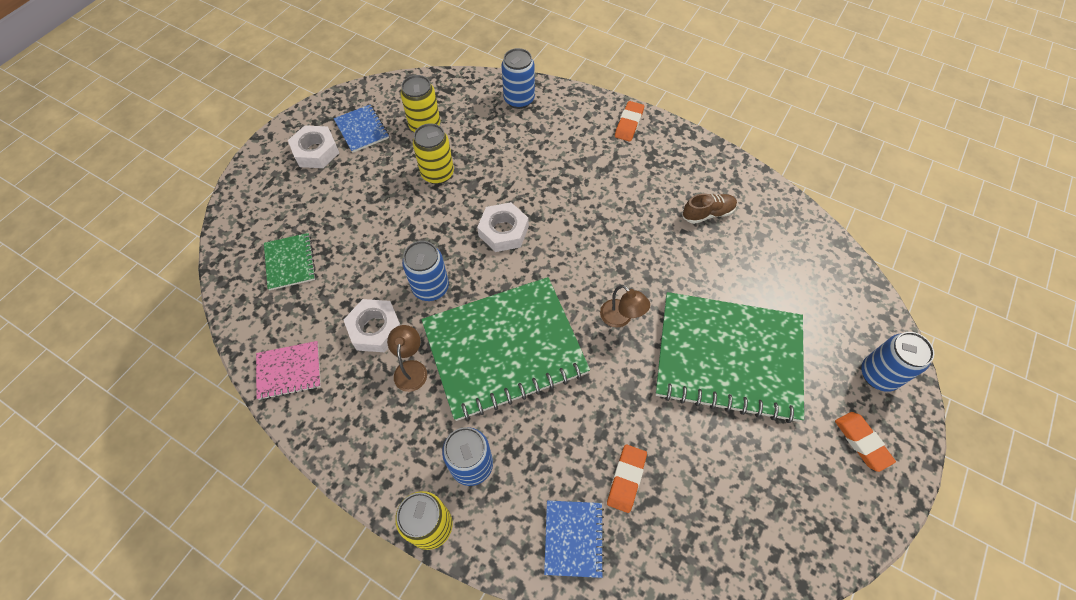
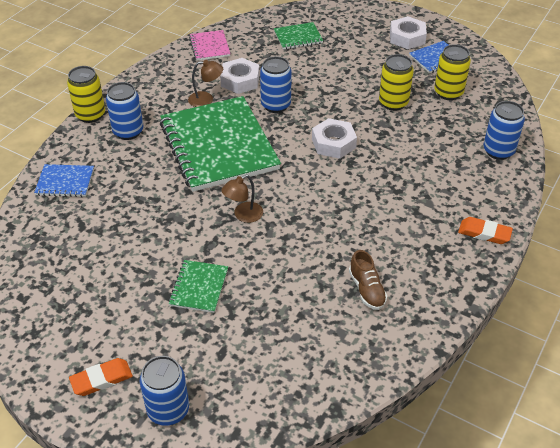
camera: 90 degrees right, 15 degrees down
orange eraser [607,444,647,513] -> none
green notebook [655,292,804,423] -> green notebook [168,260,228,313], size x0.44

